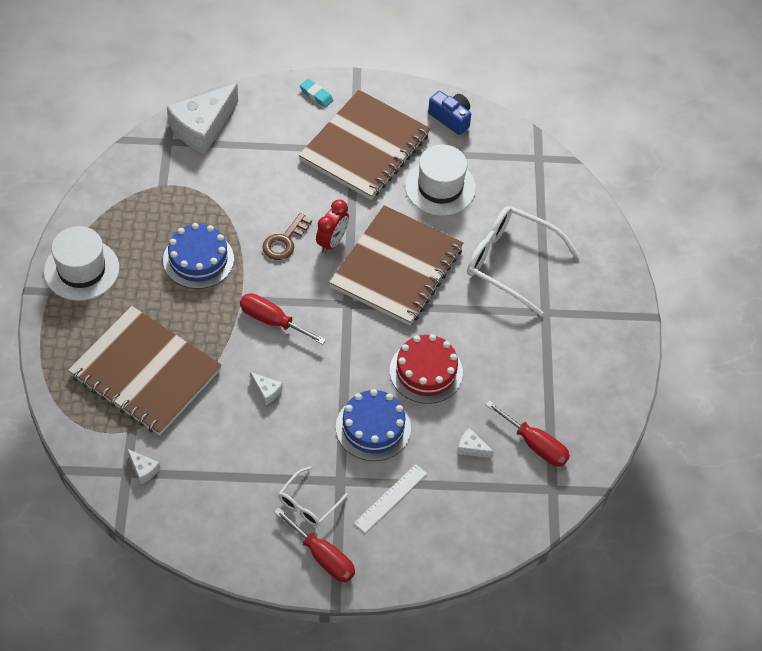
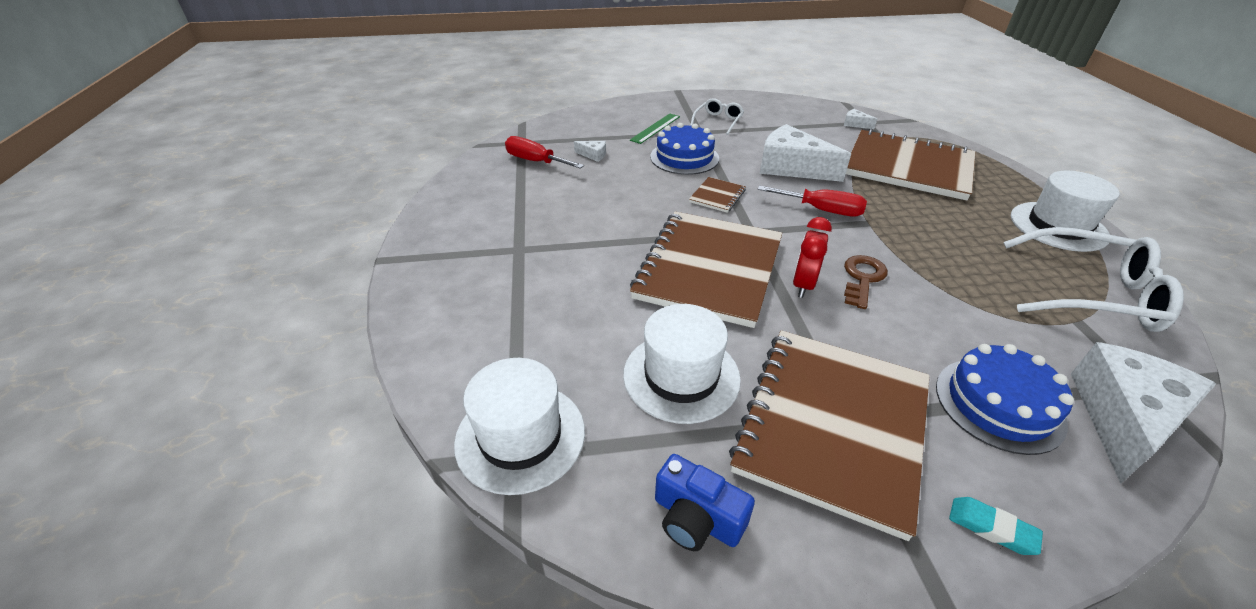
camera: 175 degrees right, 15 degrees down
blue cake [163,223,234,289] -> blue cake moved to [936,344,1074,455]
white cheese [250,372,283,405] -> white cheese [760,124,851,182], size x2.41
red screwdriver [274,508,355,582] -> none
white ruler [354,464,427,533] -> green ruler [630,113,680,144]
red cake [390,334,463,404] -> none
white glasses [467,206,580,316] -> white glasses moved to [1004,227,1184,332]
none -> white hat [454,358,585,495]
none -> brown notebook [689,177,746,213]

